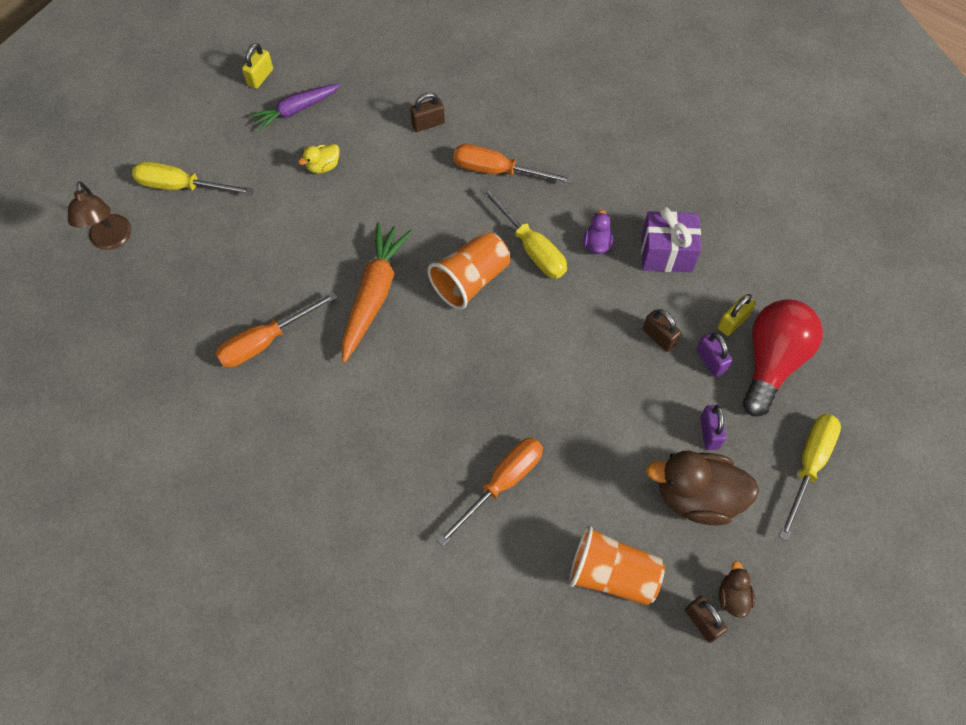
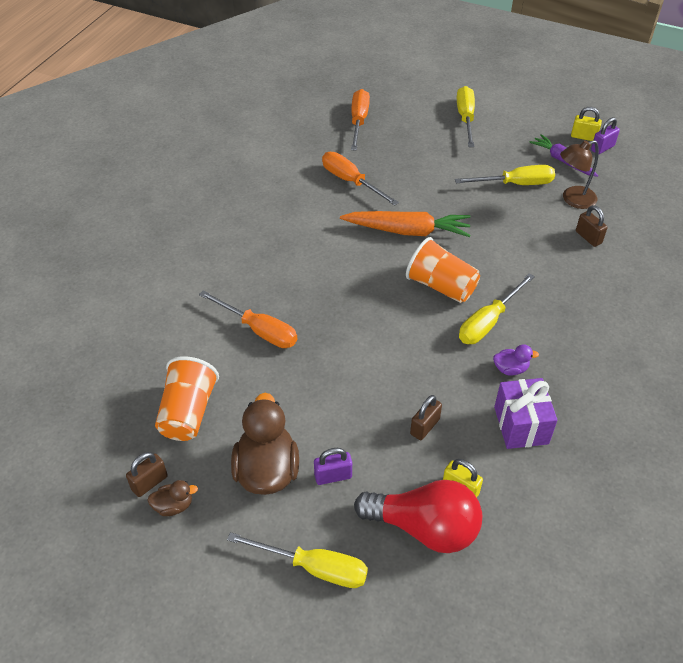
camera: 80 degrees right, 15 degrees down
brown lamp [68,181,131,250] -> brown lamp moved to [560,140,599,209]
yellow duck [298,144,340,173] -> yellow screwdriver [455,165,555,185]
orange screwdriver [453,144,574,184] -> orange screwdriver moved to [351,89,370,151]
purple padlock [696,332,732,377] -> purple padlock moved to [591,117,620,154]

